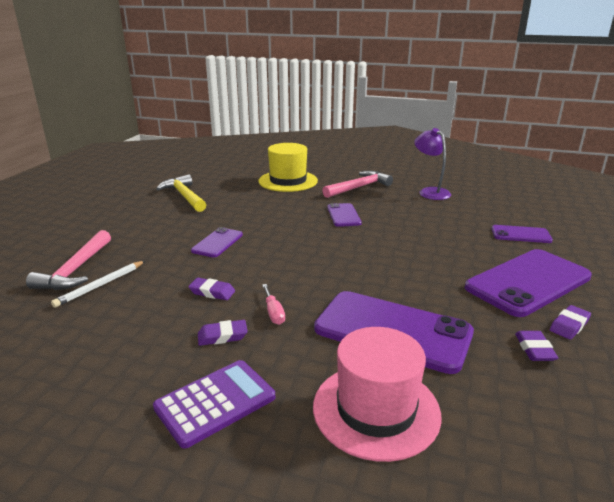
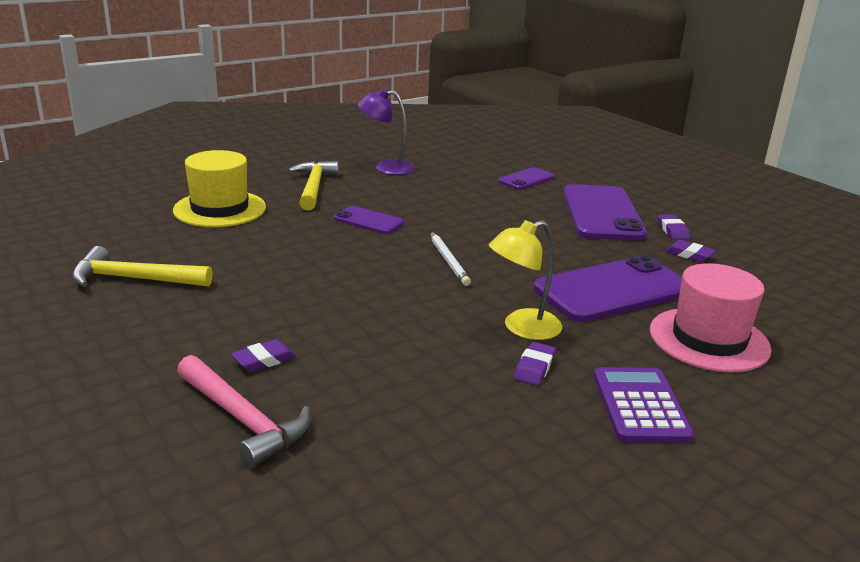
camera: 55 degrees left, 0 degrees up
white pencil [51,261,145,308] -> white pencil moved to [430,232,471,286]
purple eraser [188,278,235,300] -> purple eraser moved to [231,339,296,372]
purple phone [191,227,243,257] -> none
pink screwdriver [262,284,285,325] -> yellow lamp [489,220,562,340]
pink hammer [322,171,393,198] -> yellow hammer [288,161,339,210]

